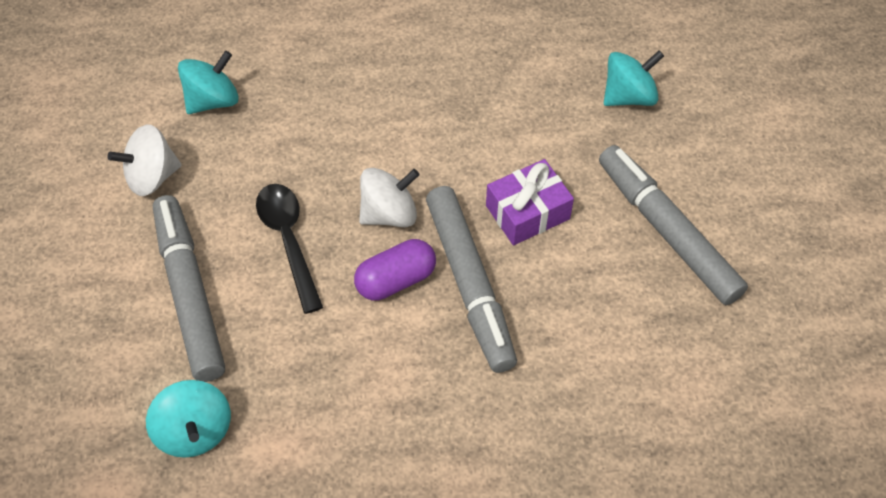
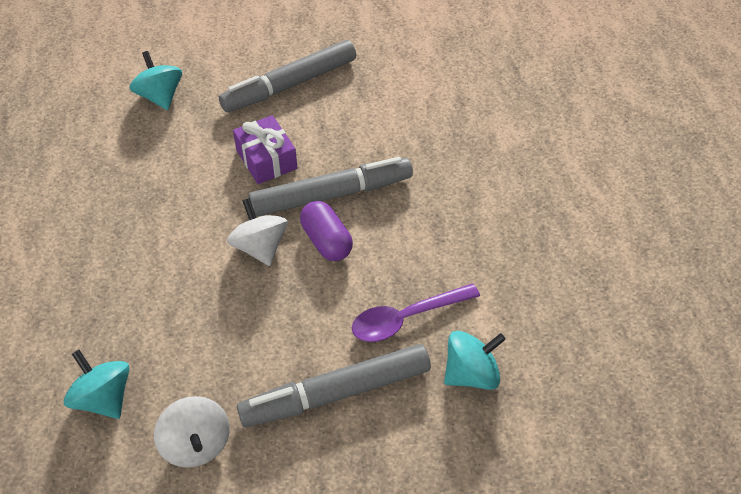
camera: 90 degrees left, 5 degrees down
black spoon [256,184,323,314] -> none
none -> purple spoon [352,283,480,342]

